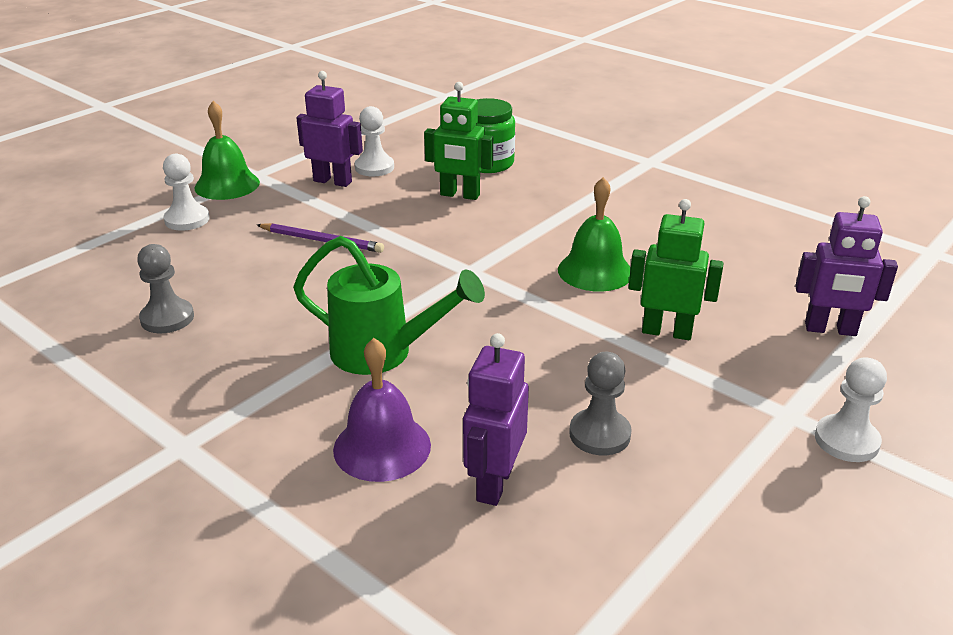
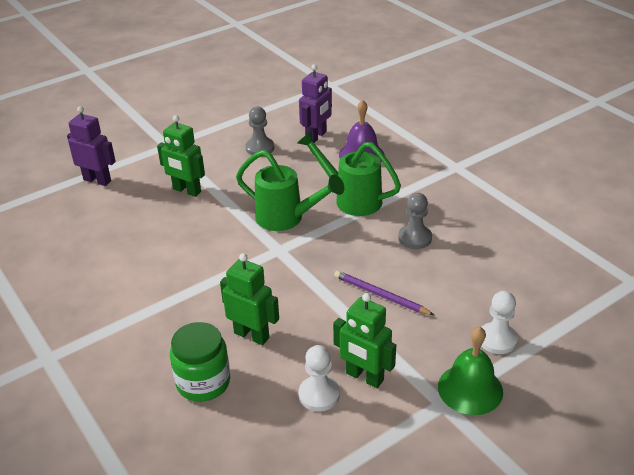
camera: 165 degrees left, 5 degrees up
grey pawn [137,244,194,333] -> grey pawn moved to [398,193,432,249]
purple robot [296,71,363,187] -> green robot [333,293,396,388]
green bell [558,177,631,292] -> none
white pawn [815,357,887,462] -> none
none -> green watering can [236,150,344,231]

